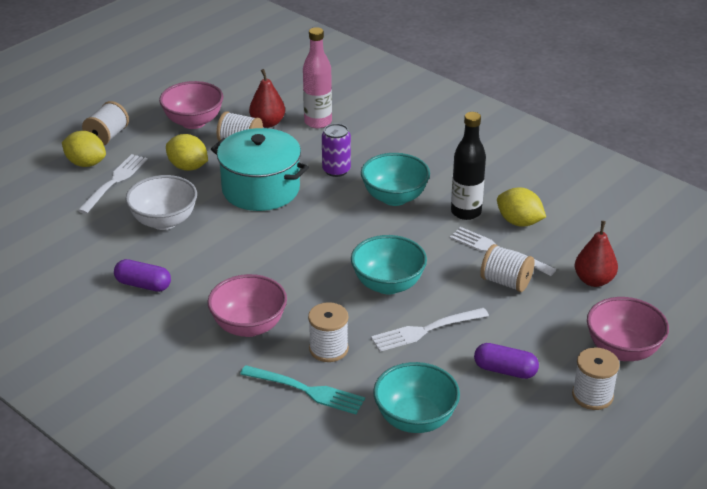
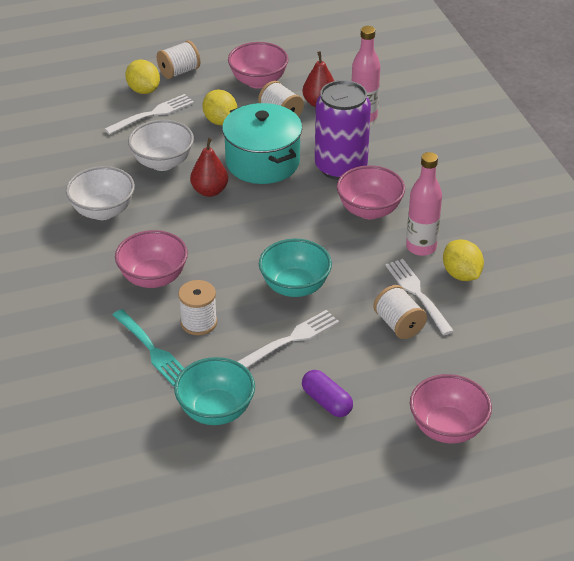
camera: 30 degrees right, 5 degrees up
purple capsule [114,259,171,292] -> white bowl [66,166,135,220]
purple can [322,123,351,177] -> purple can [315,80,371,180], size x1.90
turquoise bowl [361,153,430,206] -> pink bowl [337,165,405,219]
white fork [371,308,489,352] -> white fork turned 135 degrees clockwise [237,310,339,368]
black bottle [451,112,486,220] -> pink bottle [406,152,442,256]
white spool [572,348,620,410] -> none
red pear [575,221,618,287] -> red pear moved to [190,138,228,197]

